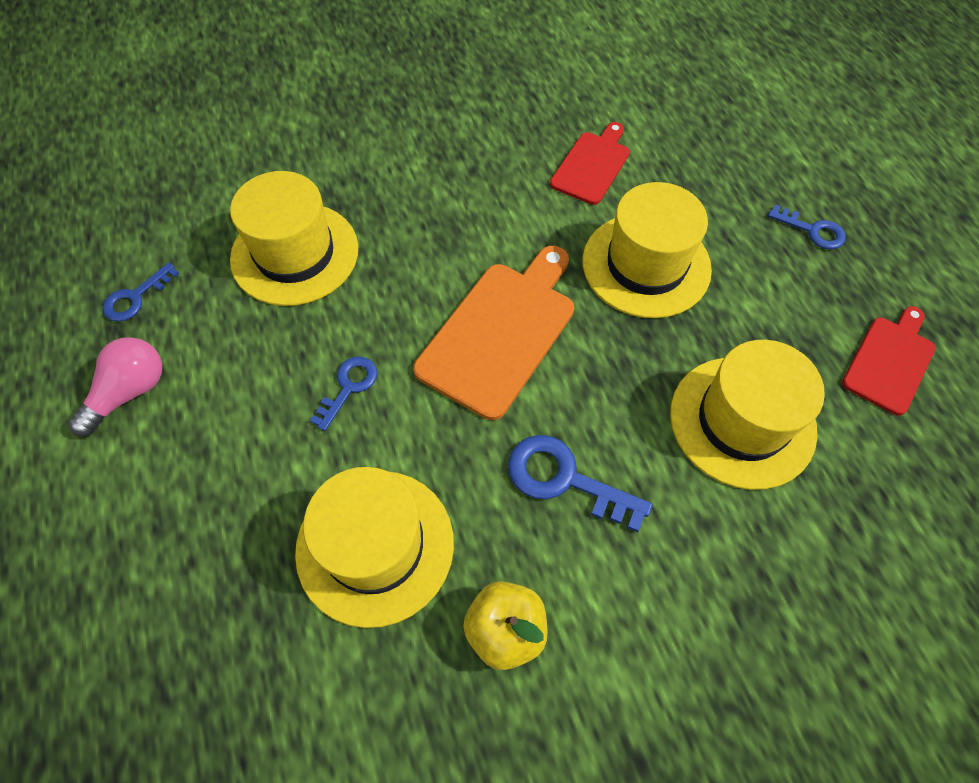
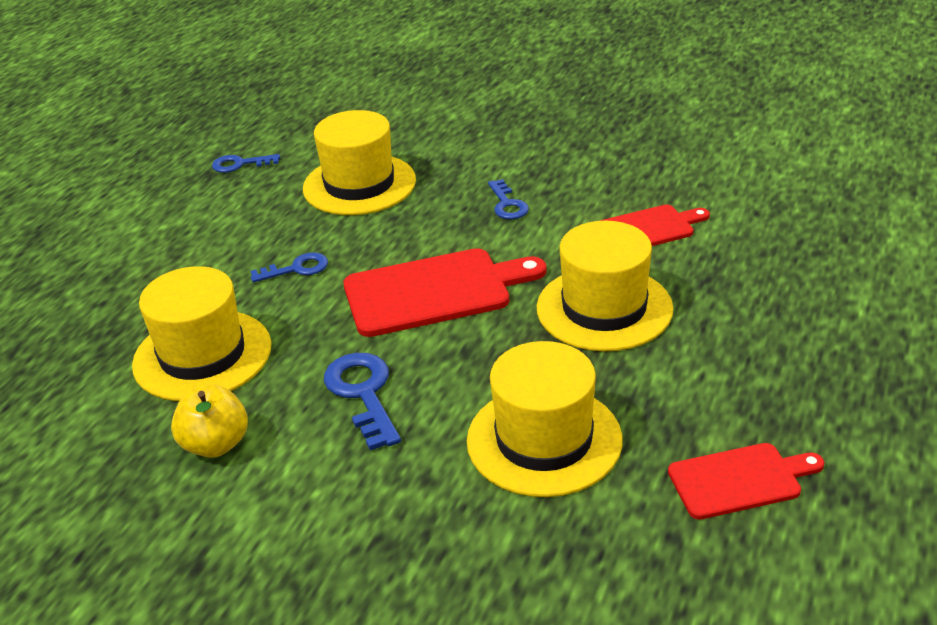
camera: 45 degrees right, 25 degrees down
pink light bulb [68,337,162,437] -> none
orange cutting board [413,246,574,420] -> red cutting board [343,248,547,337]
blue key [768,204,846,249] -> blue key moved to [488,179,529,219]

